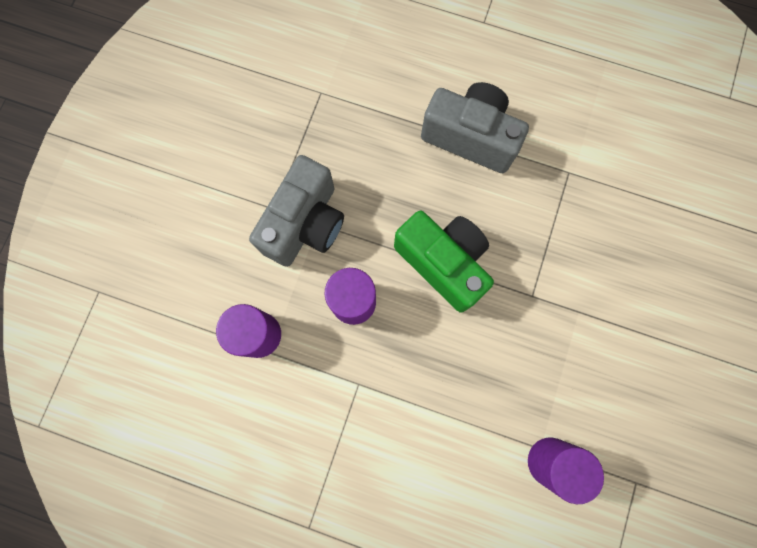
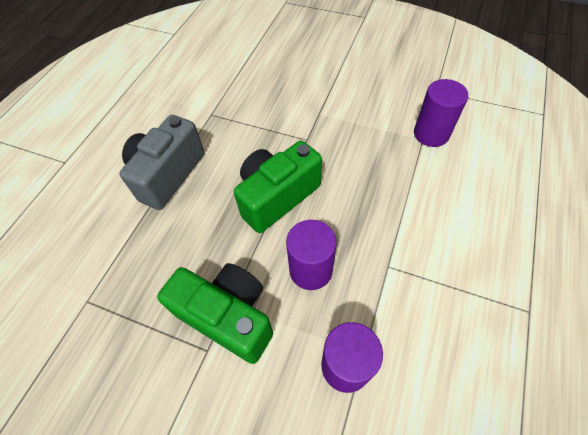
camera: 85 degrees left, 20 degrees down
grey camera [249,155,344,267] -> green camera [157,263,273,364]

